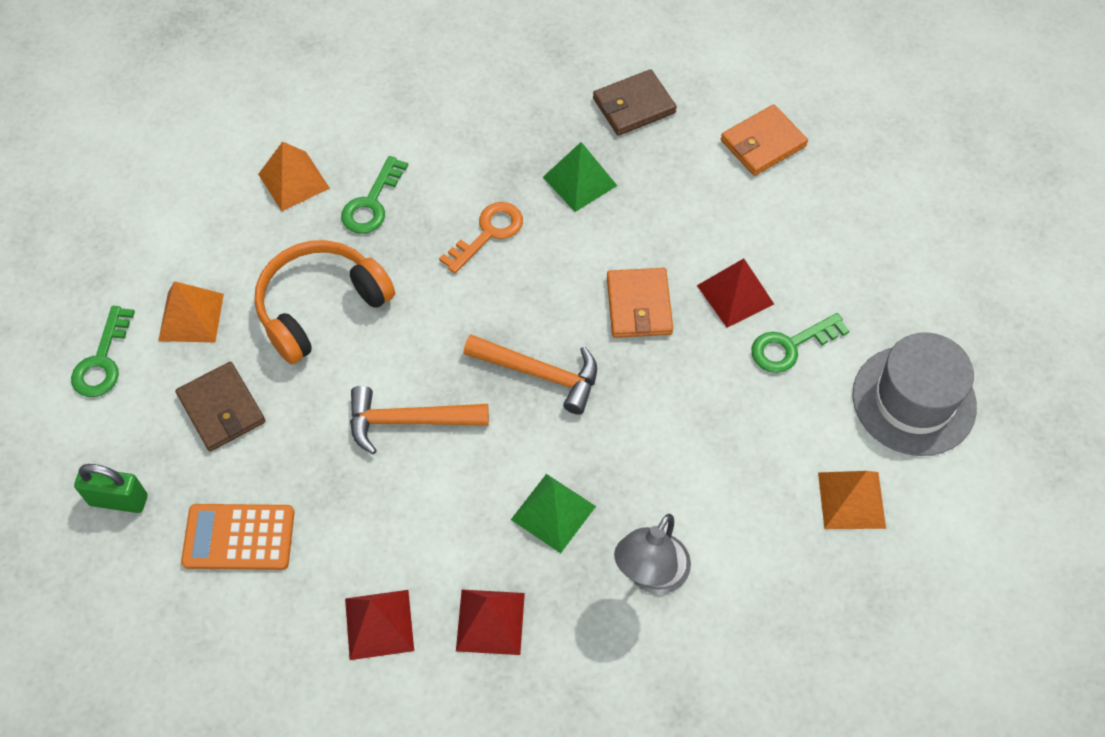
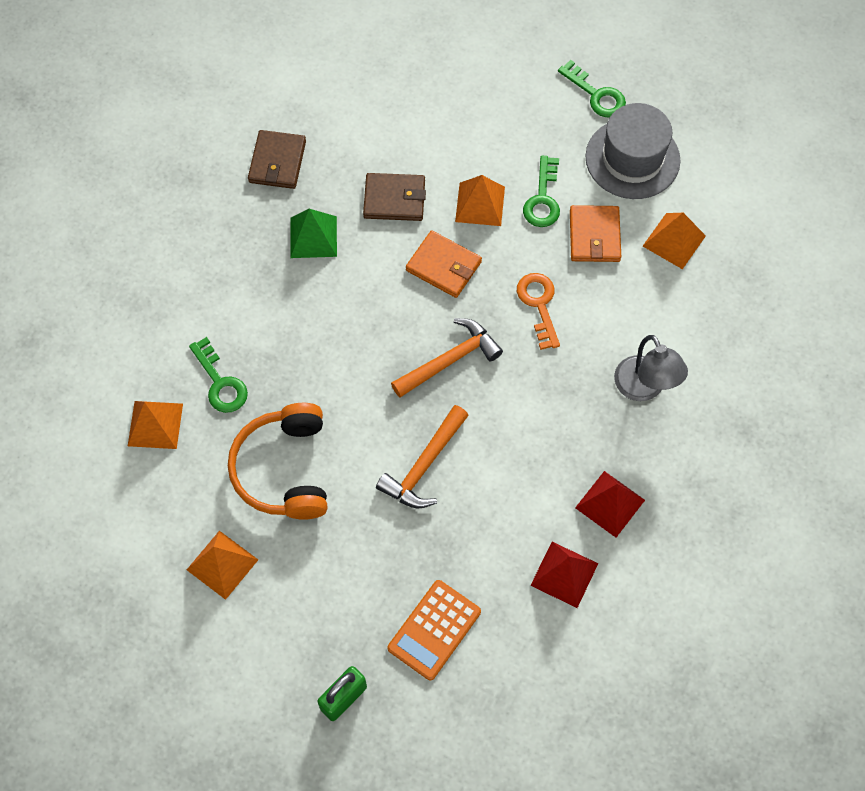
camera: 55 degrees left, 5 degrees up
green key [71,306,135,397] -> green key moved to [558,60,626,117]
brown wallet [175,362,265,452] -> brown wallet moved to [363,173,426,221]
orange key [439,202,523,273] -> orange key moved to [517,273,560,350]
green pyramid [511,474,596,553] -> none
red pyramid [697,258,774,328] -> orange pyramid [455,175,505,226]
orange wallet [721,104,808,176] -> orange wallet moved to [570,205,621,262]

